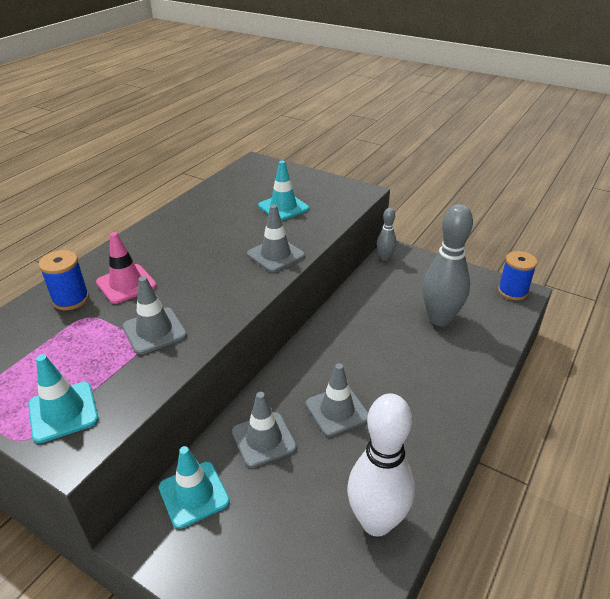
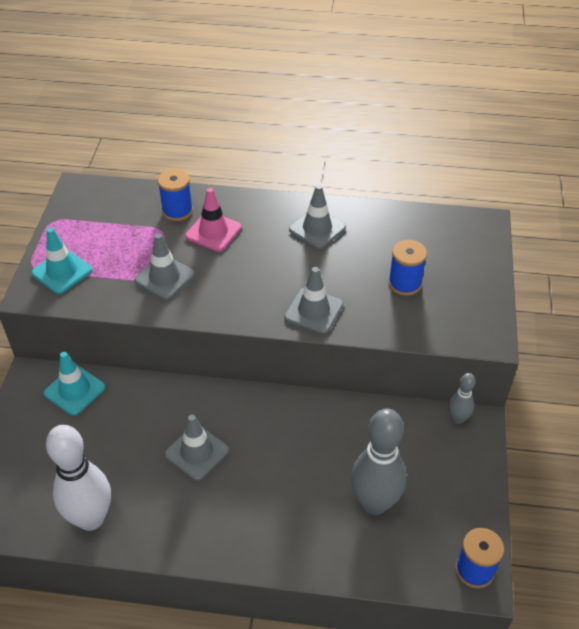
camera: 65 degrees right, 10 degrees up
grey traffic cone [232,392,297,468] -> grey traffic cone moved to [289,185,346,249]
turquoise traffic cone [258,160,309,221] -> blue spool [388,240,427,296]

